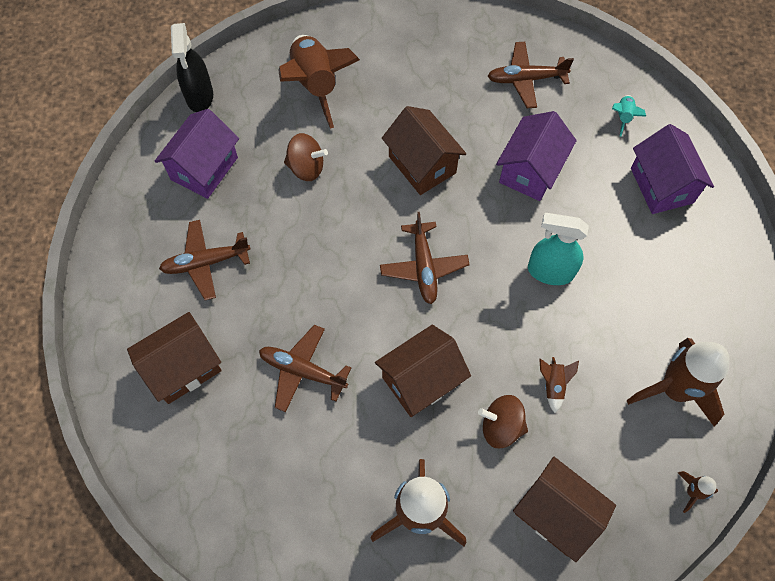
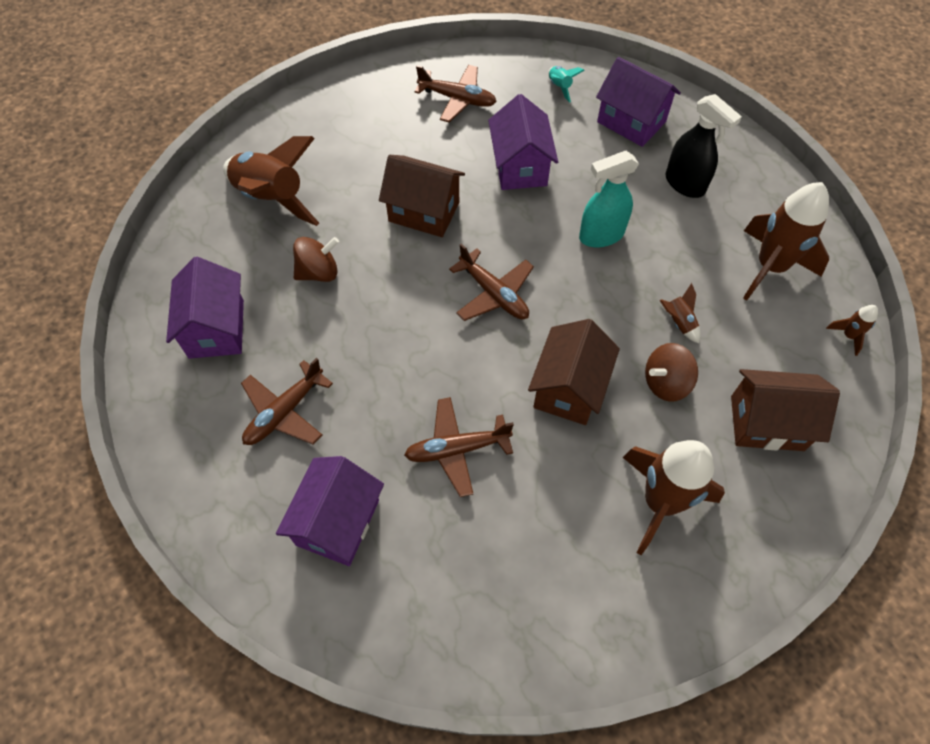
camera: 35 degrees left, 5 degrees down
brown house [127,312,222,404] -> purple house [276,456,384,566]
black spray bottle [171,23,213,112] -> black spray bottle moved to [666,94,742,198]
brown plane [488,42,574,108] -> brown plane turned 120 degrees counterclockwise [414,65,497,123]

